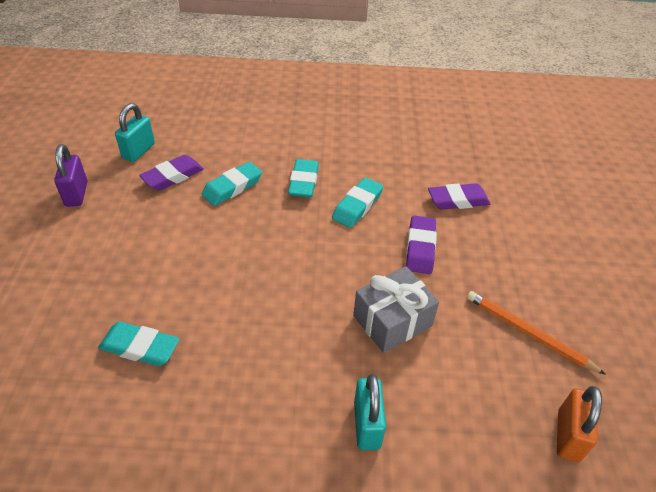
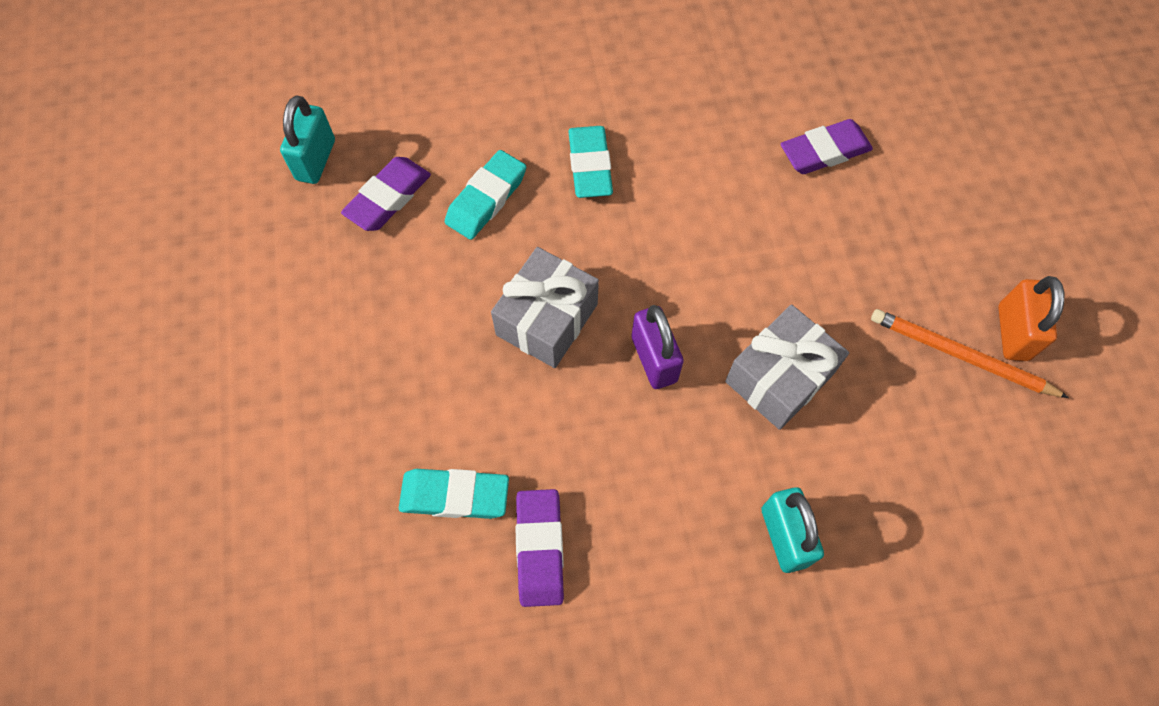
camera: 10 degrees left, 20 degrees up
purple padlock [54,144,88,207] -> purple padlock moved to [632,305,684,389]
turquoise eraser [332,177,384,228] -> none
purple eraser [406,216,437,274] -> purple eraser moved to [515,489,564,607]
orange padlock [557,386,602,462] -> orange padlock moved to [998,276,1065,361]
none -> grey gift [491,247,599,368]

